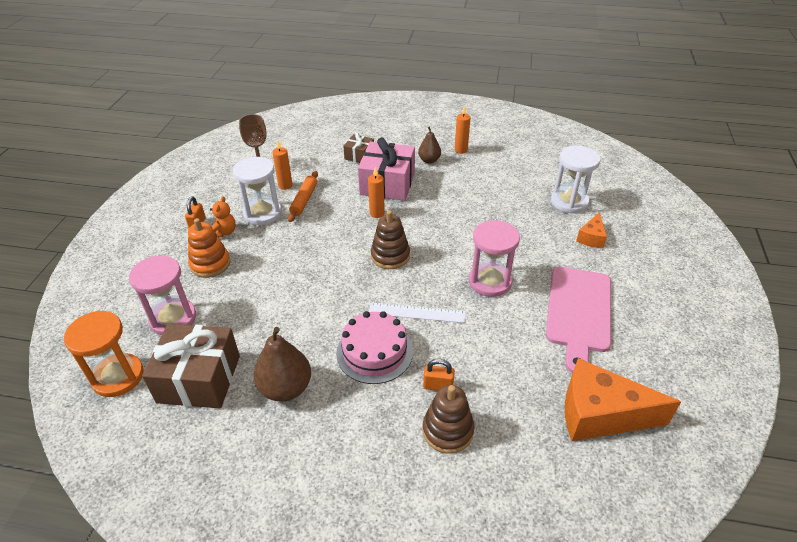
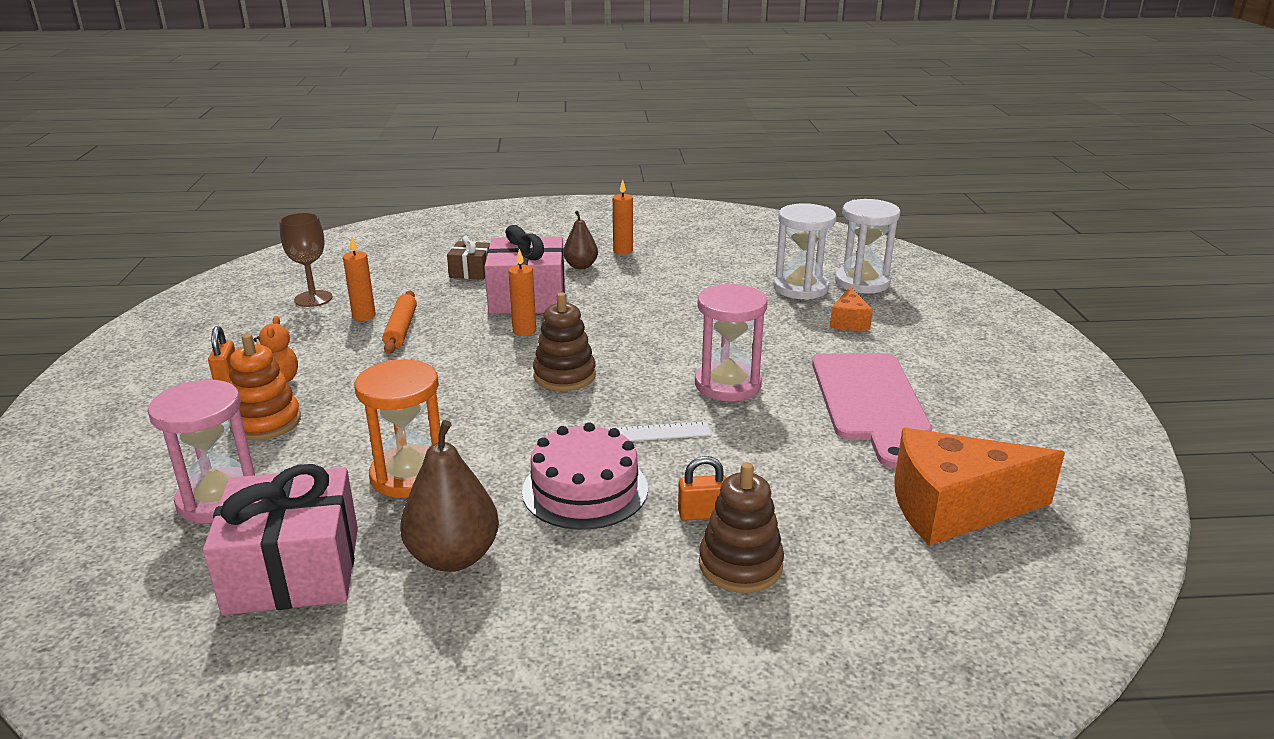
camera: 15 degrees left, 15 degrees down
orange hourglass [64,311,144,397] -> orange hourglass moved to [354,360,440,498]
brown gift [142,324,240,408] -> pink gift [203,464,358,615]
white hourglass [233,157,282,225] -> white hourglass moved to [835,199,900,294]

